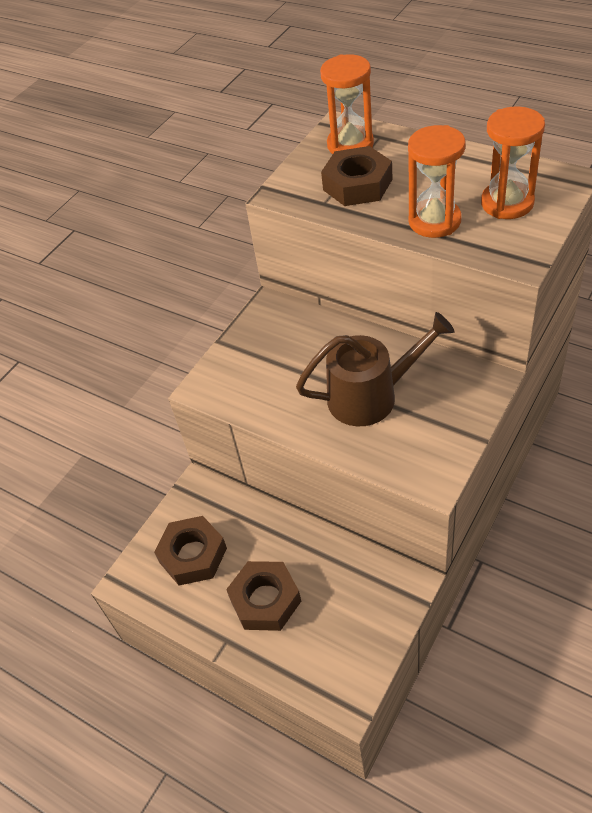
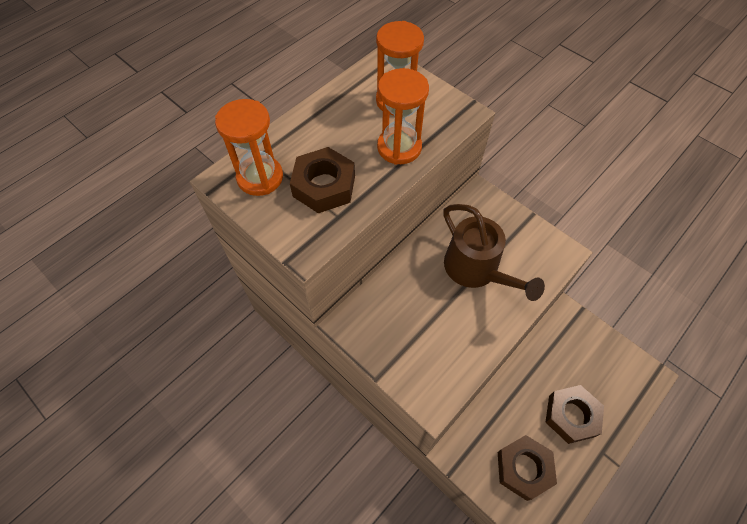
camera: 85 degrees left, 10 degrees up
brown watering can [296,312,455,426] -> brown watering can turned 150 degrees clockwise [443,204,545,301]

